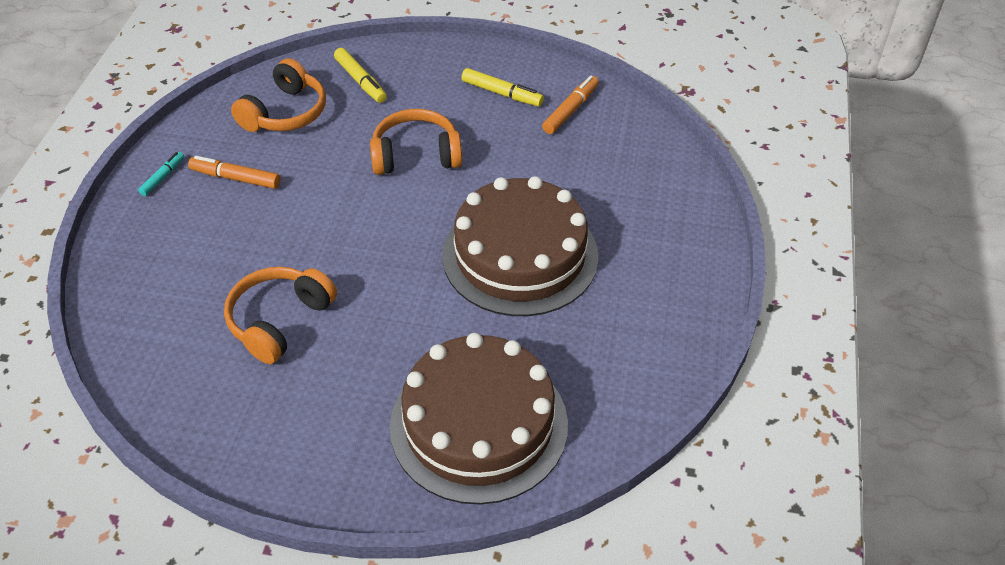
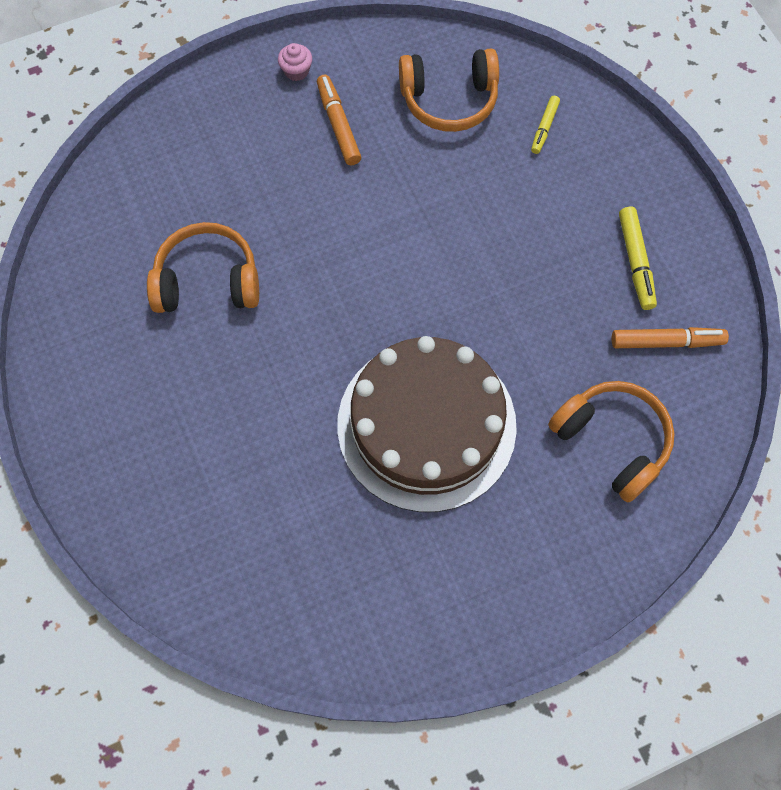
camera: 55 degrees right, 20 degrees up
turquoise marker [138,152,184,196] -> pink cupcake [278,43,312,81]
yellow marker [334,48,387,103] -> yellow marker [531,96,560,154], size x0.65
orange headphones [370,109,462,175] -> orange headphones moved to [548,381,675,503]
brown cake [390,333,568,505] -> none

